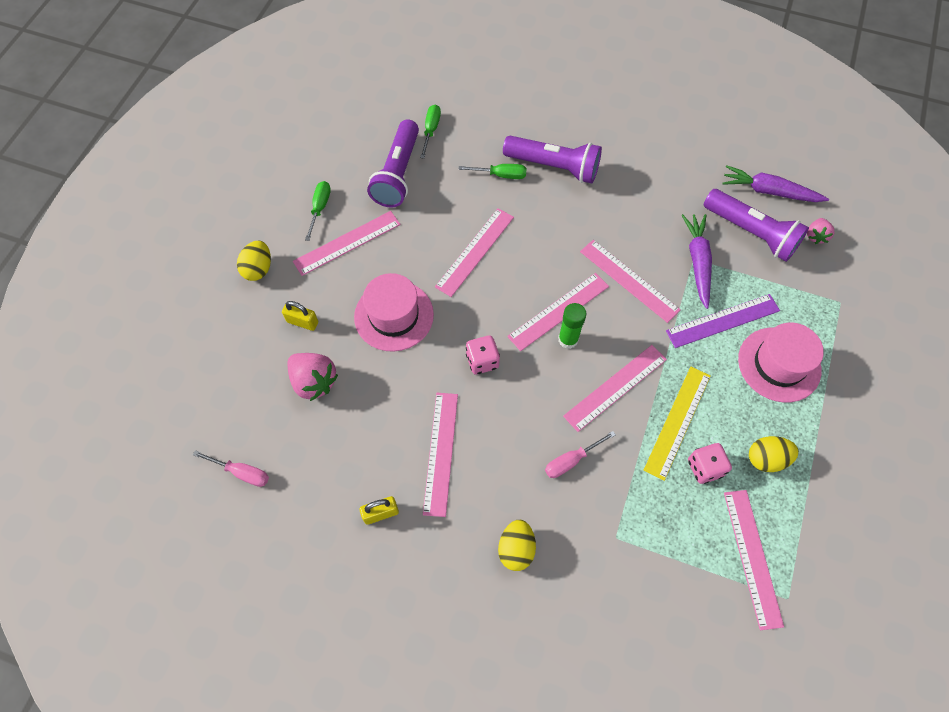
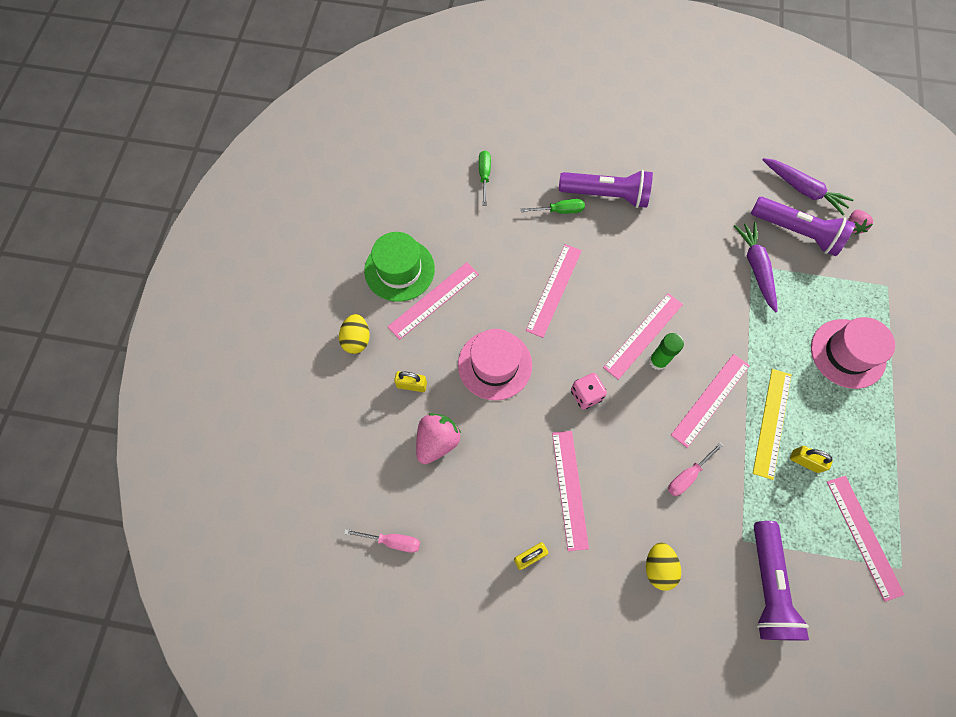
camera: 10 degrees left, 5 degrees up
pink strawberry [288,353,338,401] -> pink strawberry turned 90 degrees counterclockwise [416,413,461,464]
green screwdriver [305,181,331,241] -> green hat [364,232,435,302]
purple flashlight [367,119,419,207] -> purple flashlight moved to [754,521,809,640]
pink ruler [580,240,681,323] -> none
purple ruler [666,294,780,348] -> none
pink dice [688,443,732,484] -> yellow padlock [790,446,833,473]
purple carrot [722,165,829,202] -> purple carrot turned 150 degrees counterclockwise [763,158,854,215]
yellow egg [749,436,799,472] -> none

